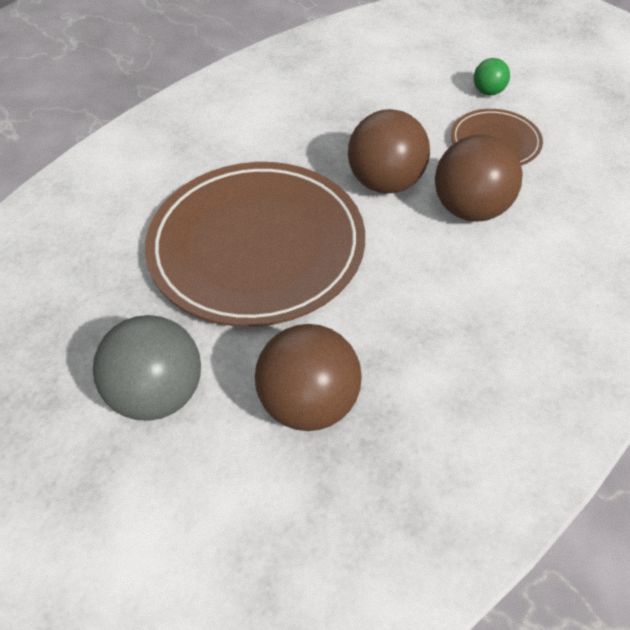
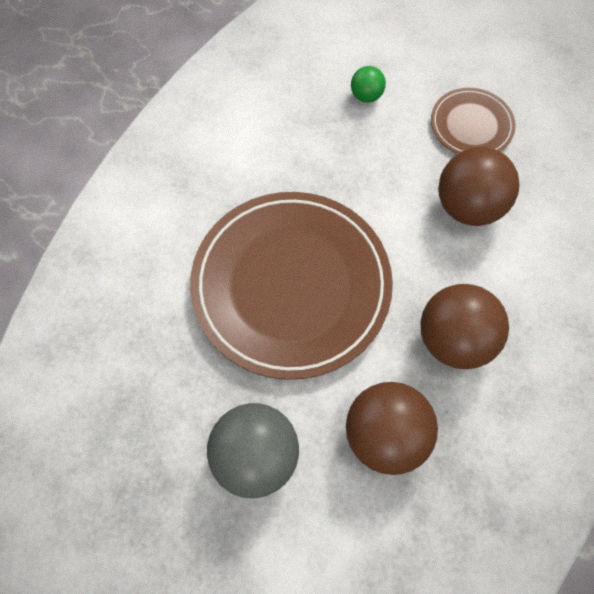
camera: 15 degrees left, 15 degrees up
brown ball [348,109,430,194] -> brown ball moved to [421,284,509,369]
green ball [474,58,510,95] -> green ball moved to [351,66,386,103]

